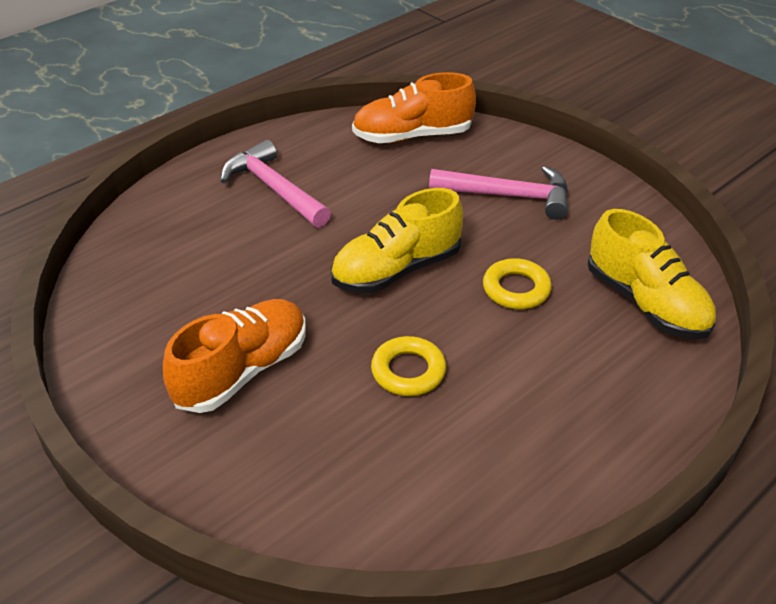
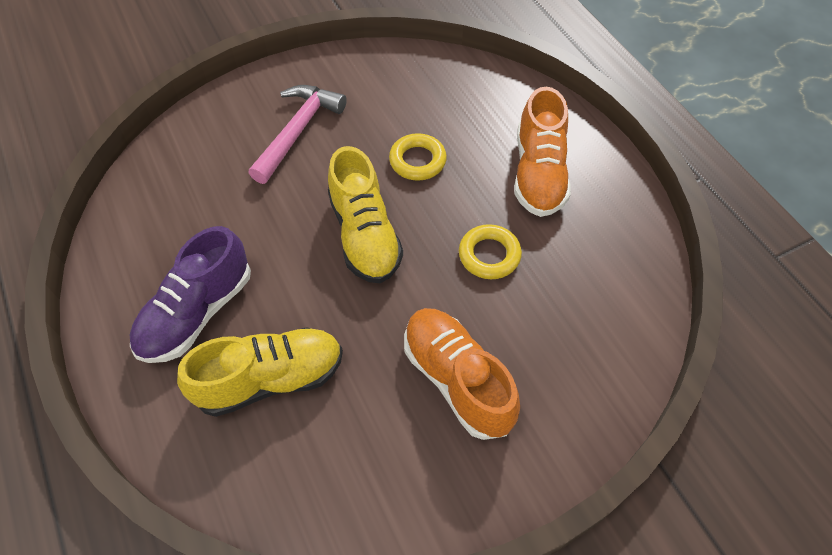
camera: 75 degrees left, 15 degrees up
pink hammer [221,140,331,228] -> purple shoe [130,226,251,363]
orange shoe [352,72,476,143] -> orange shoe moved to [514,87,571,217]
yellow shoe [588,209,716,339] -> yellow shoe moved to [177,327,343,417]

